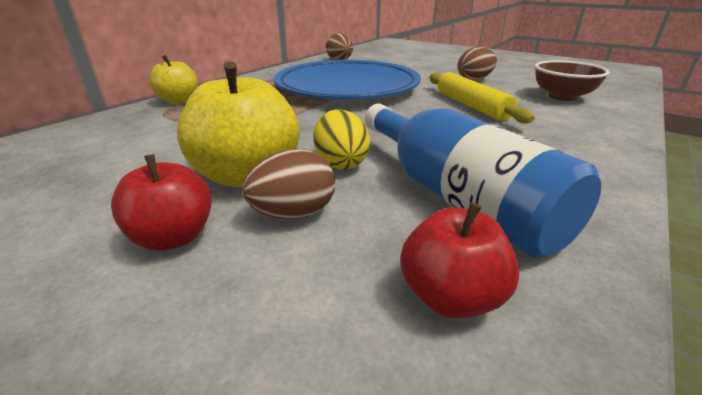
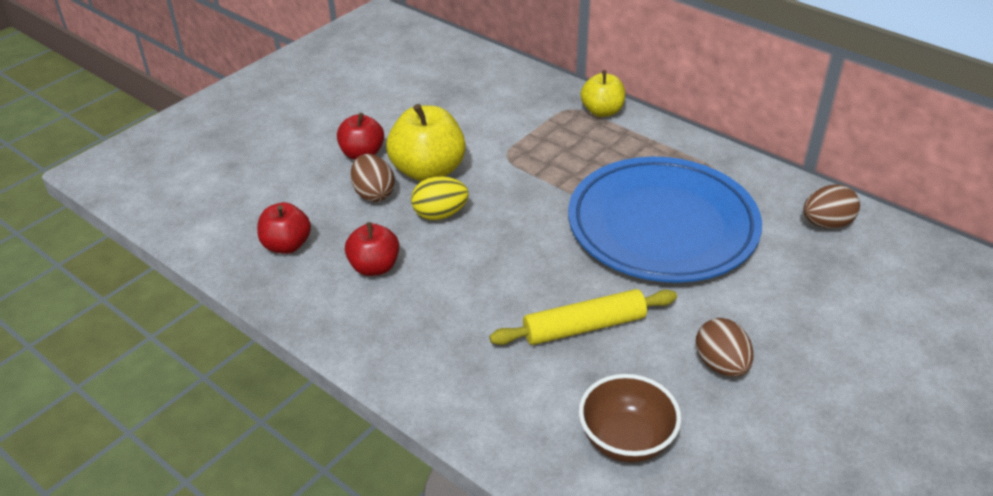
camera: 95 degrees right, 10 degrees up
blue bottle [365,104,601,258] -> red apple [345,222,399,276]

